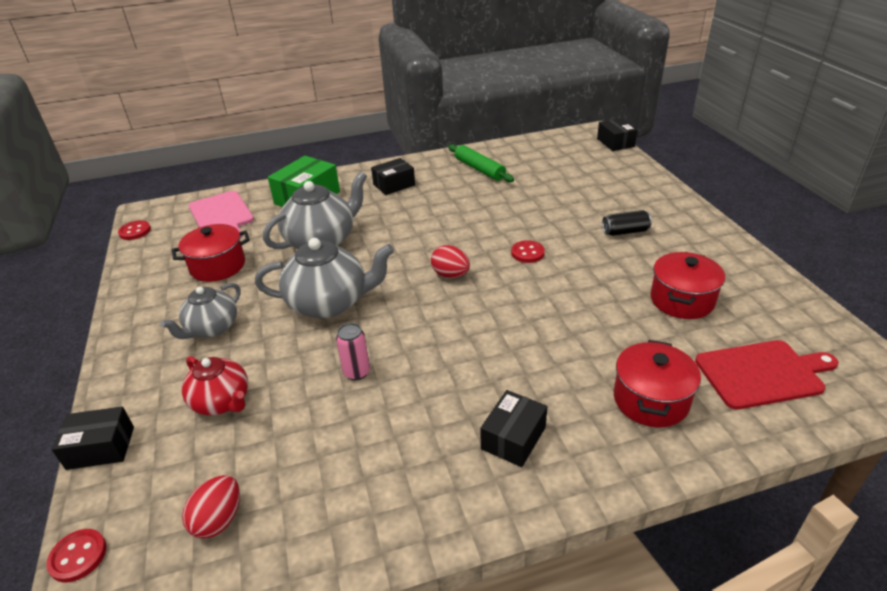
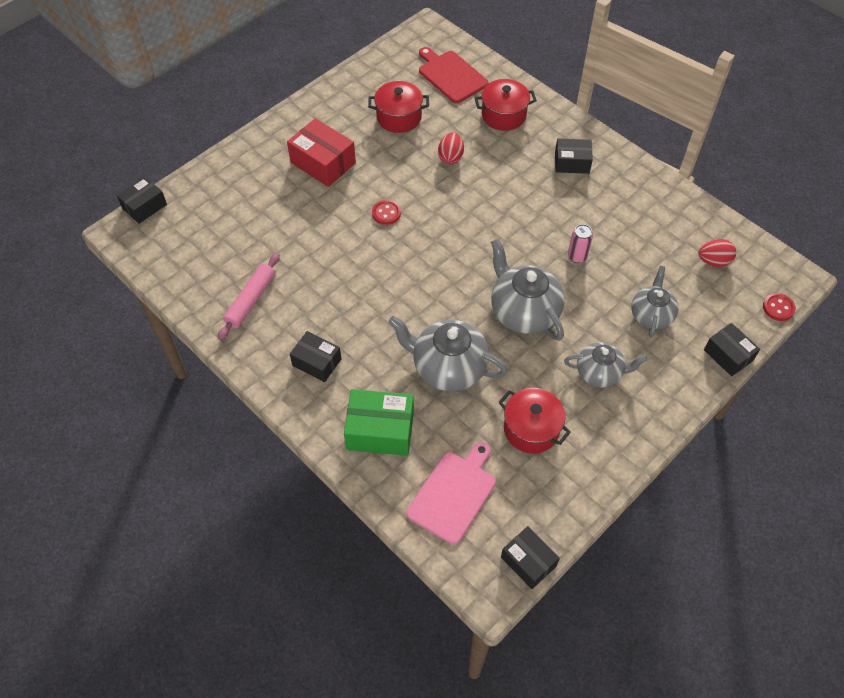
camera: 120 degrees left, 20 degrees up
red button [118,220,151,240] -> black box [501,526,560,589]
red teapot [182,356,248,416] -> grey teapot [631,266,678,337]
red egg [431,245,470,278] -> red egg moved to [438,132,464,165]
green rolling pin [448,144,514,182] -> pink rolling pin [218,253,280,340]
black can [602,210,652,236] -> red box [287,118,356,187]

